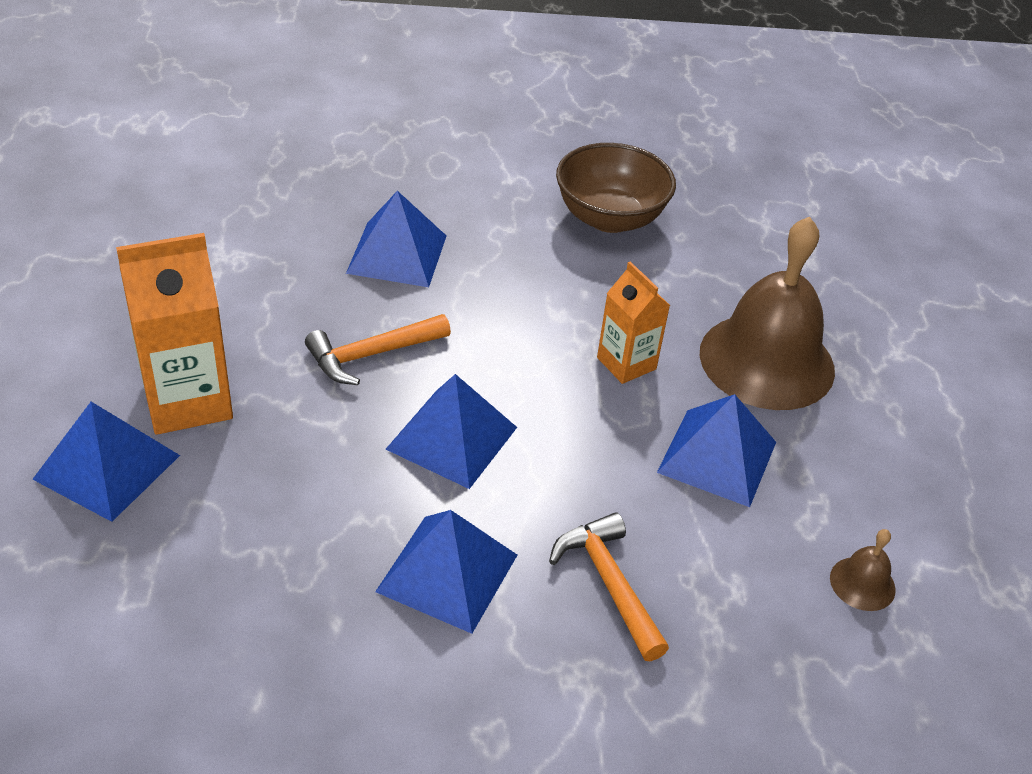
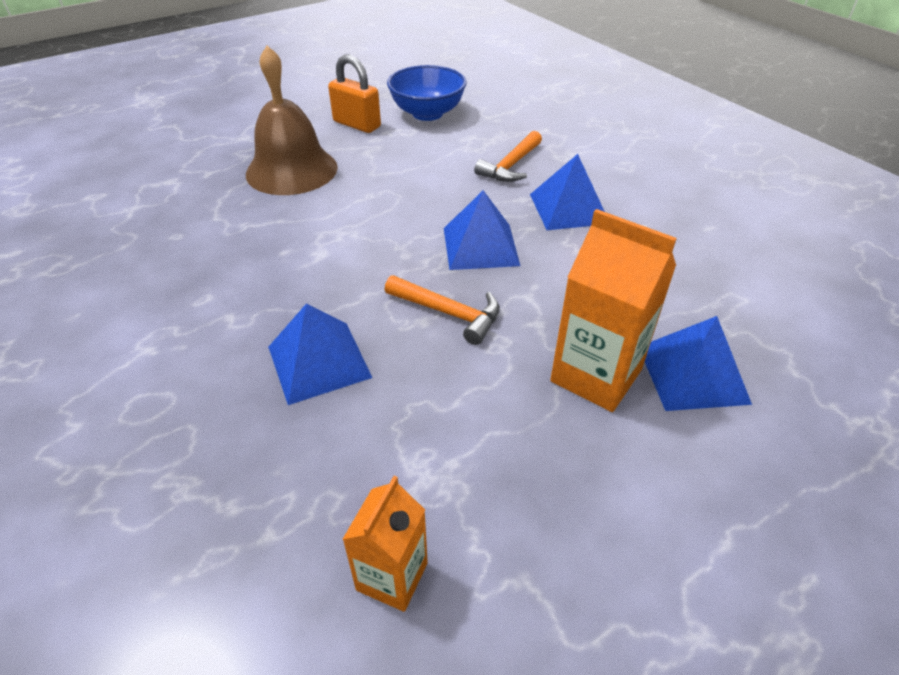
camera: 120 degrees left, 0 degrees up
brown bowl [556,143,676,233] -> none
orange carton [597,261,670,384] -> orange carton moved to [342,476,428,612]
blue pyramid [657,394,776,507] -> none
brown bell [830,529,896,611] -> blue bowl [387,65,466,121]
none -> orange padlock [328,55,381,133]

